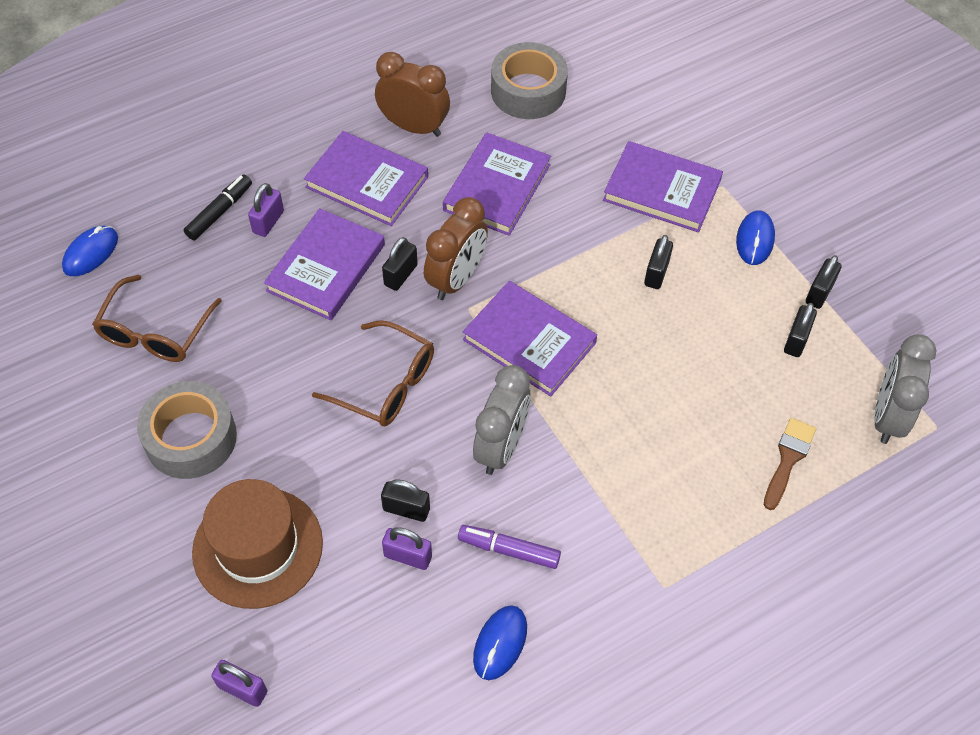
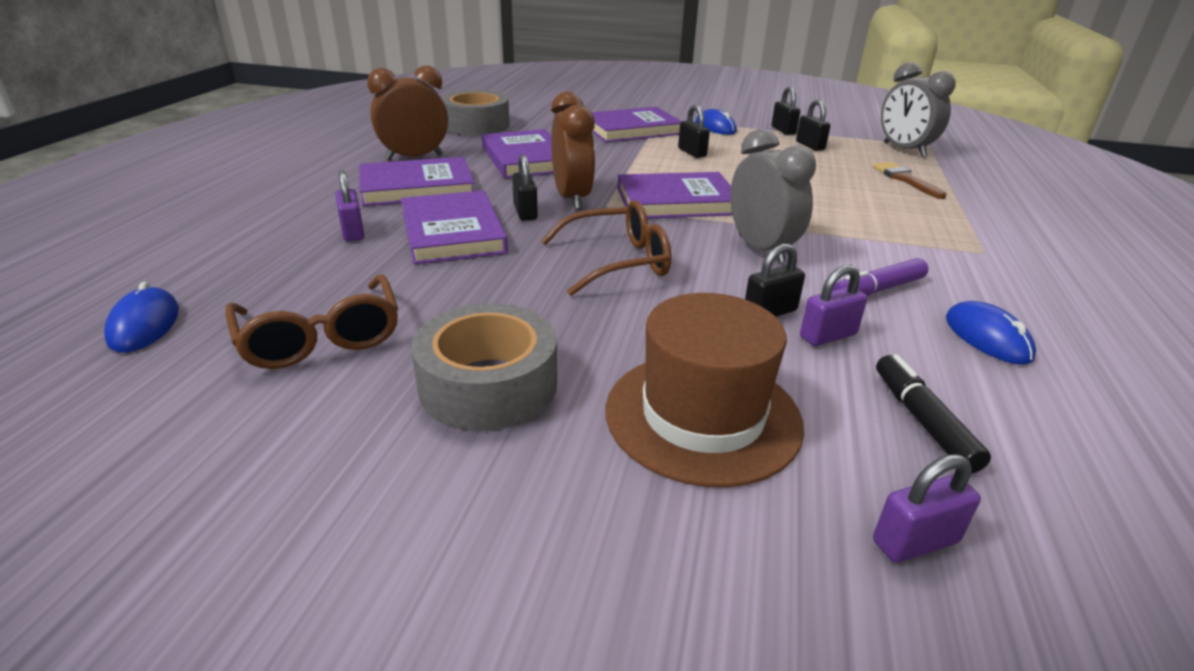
camera: 45 degrees left, 25 degrees down
black marker [184,174,252,241] -> black marker moved to [876,354,991,474]

